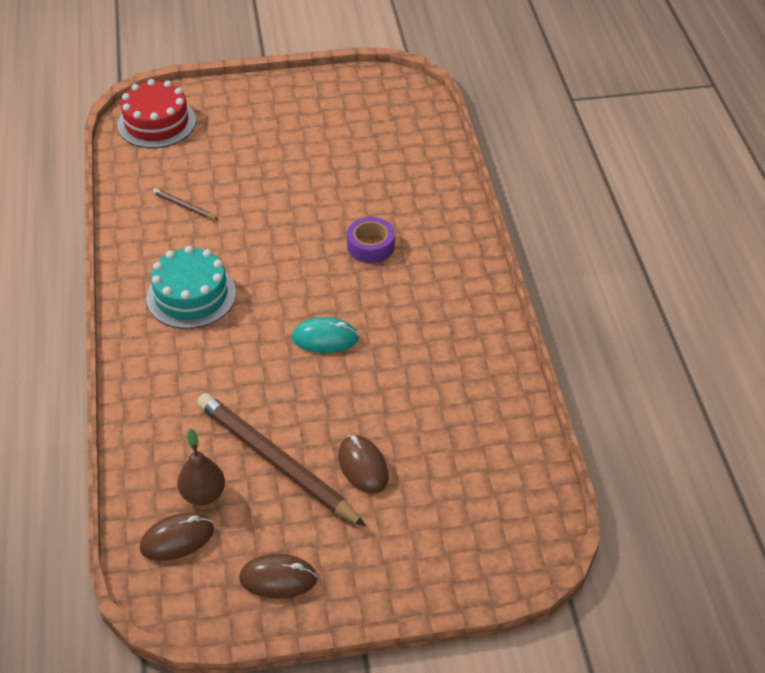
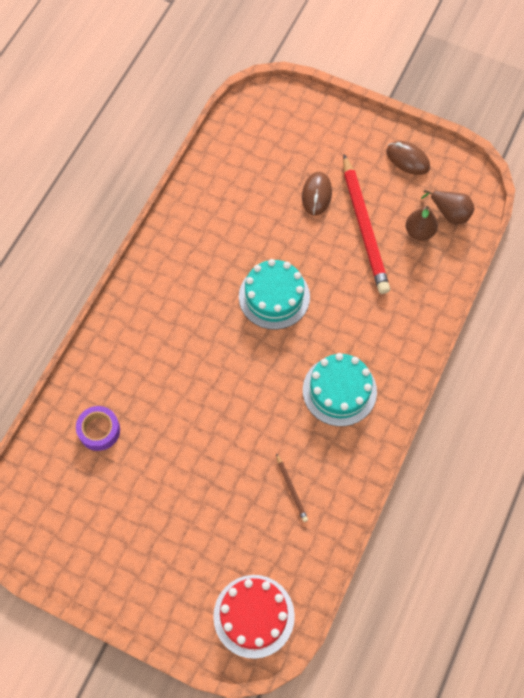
camera: 145 degrees left, 20 degrees up
brown mouse [140,512,214,561] -> brown pear [421,190,474,224]
brown pencil [197,393,366,527] -> red pencil [343,155,390,294]
turquoise mouse [292,317,359,353] -> turquoise cake [239,259,310,330]
purple tape [347,217,395,263] -> purple tape moved to [76,406,120,451]

